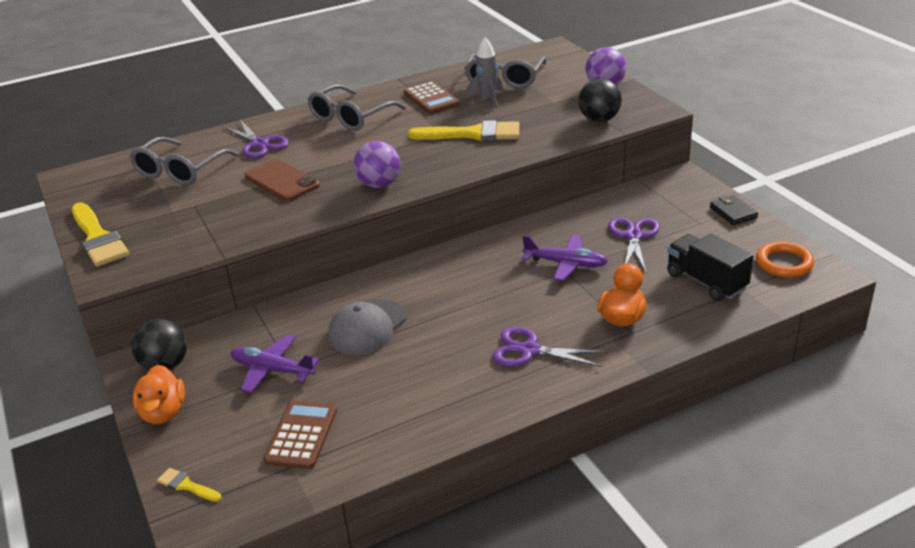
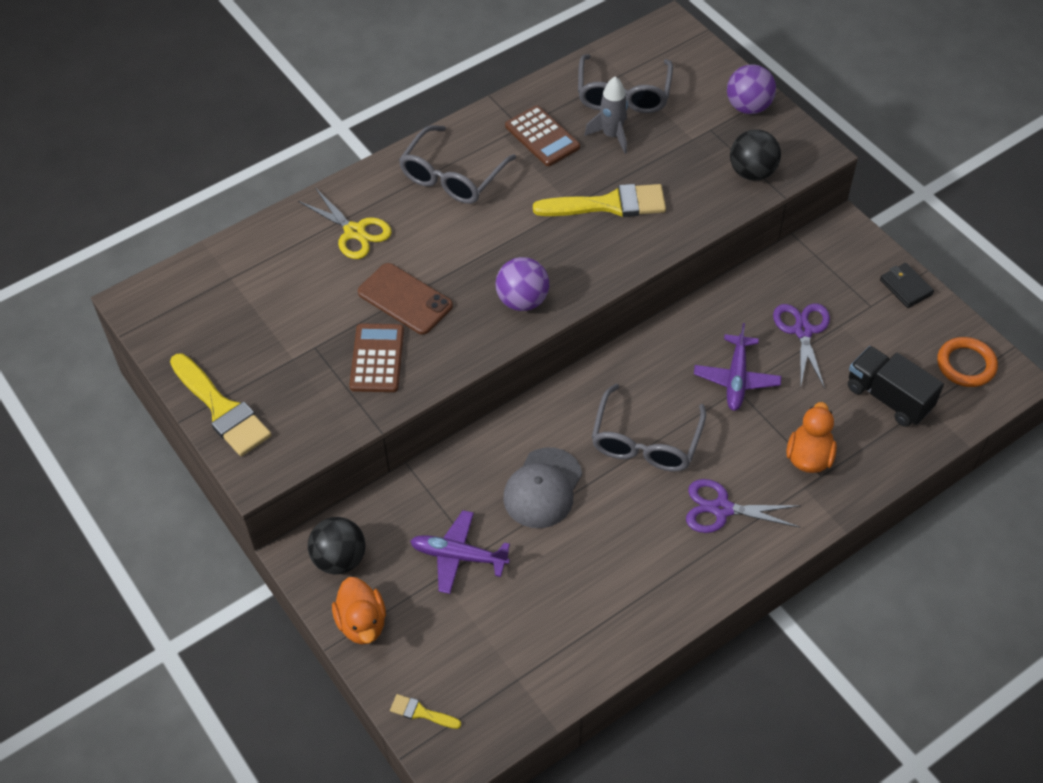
camera: 10 degrees left, 20 degrees up
grey glasses [129,137,239,185] -> grey glasses moved to [592,384,706,471]
purple scissors [224,120,289,158] -> yellow scissors [298,189,392,259]
brown calculator [264,401,337,469] -> brown calculator moved to [350,323,404,392]
purple plane [522,235,608,281] -> purple plane turned 90 degrees clockwise [694,323,781,411]

